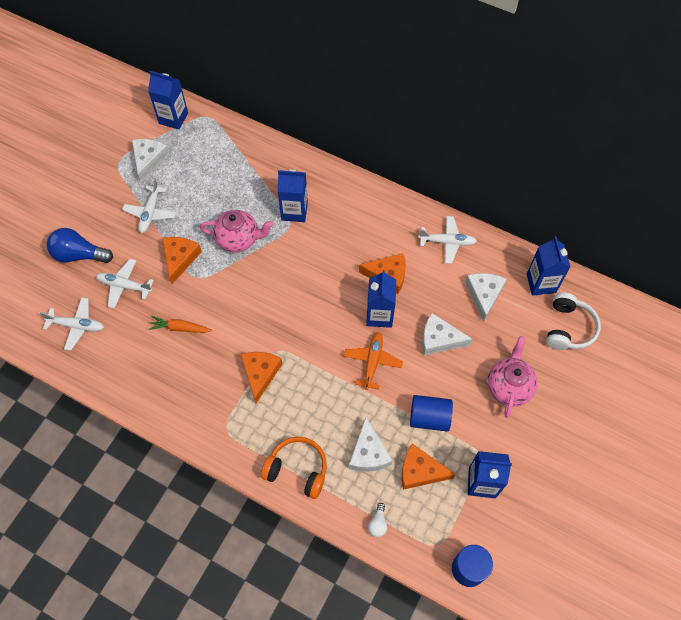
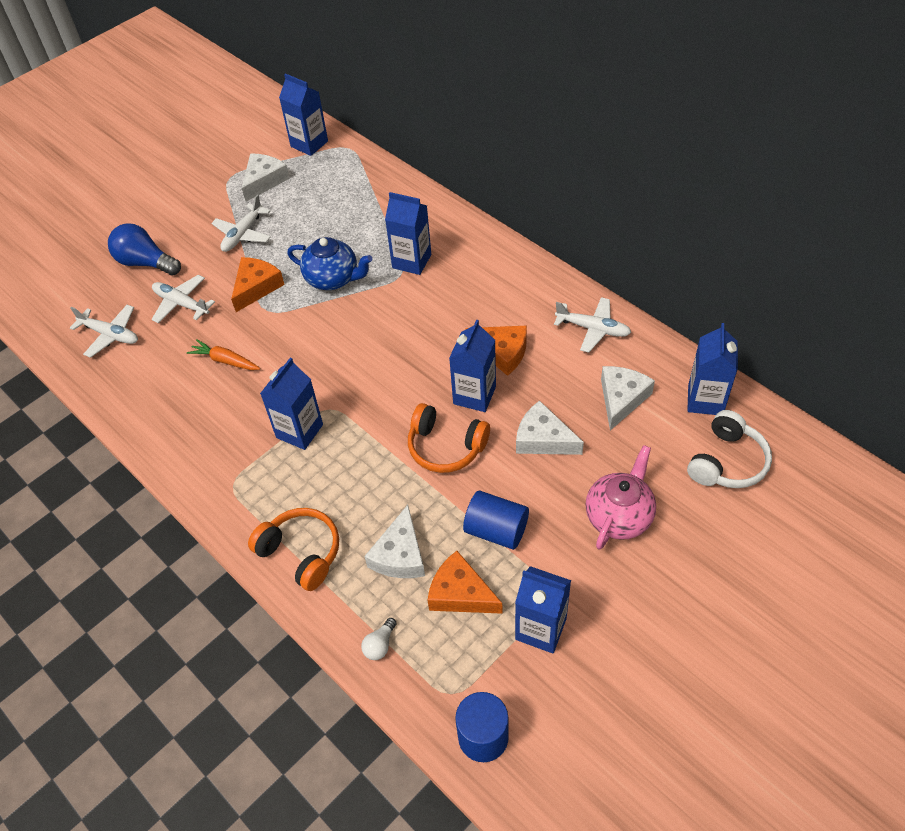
camera: 20 degrees right, 10 degrees down
pink teapot [200,210,274,252] -> blue teapot [287,237,372,290]
orange cheese [241,352,282,403] -> blue carton [260,358,323,450]
orange plane [344,332,403,390] -> orange headphones [408,403,490,473]

